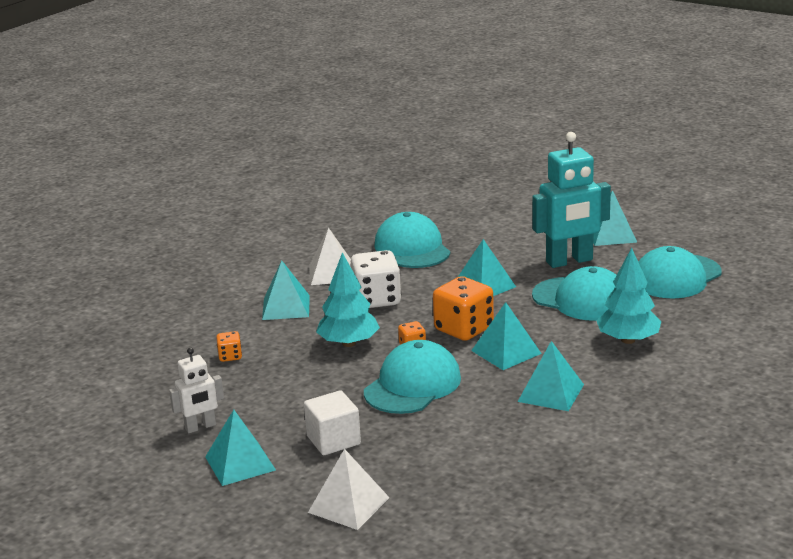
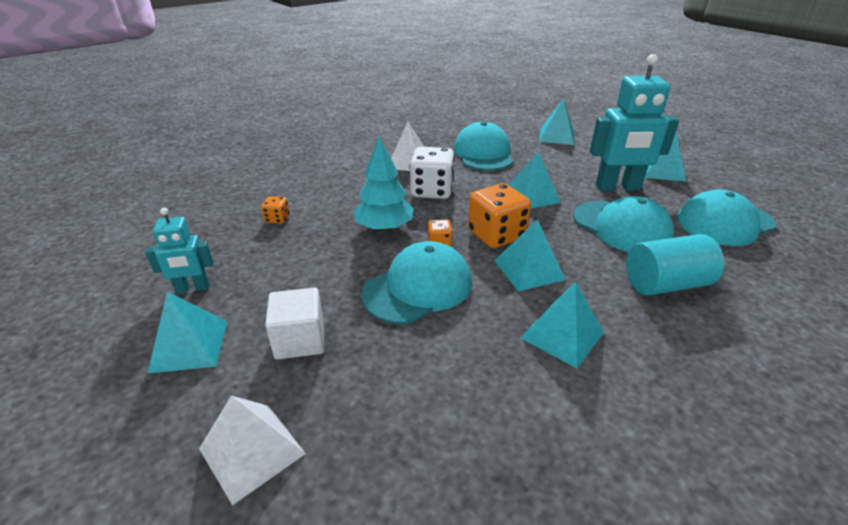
camera: 15 degrees right, 10 degrees up
white robot [169,347,224,433] -> turquoise robot [145,208,213,293]
turquoise pyramid [262,260,310,320] -> turquoise pyramid moved to [539,98,574,145]
turquoise tree [596,248,661,344] -> turquoise cylinder [626,234,724,295]

